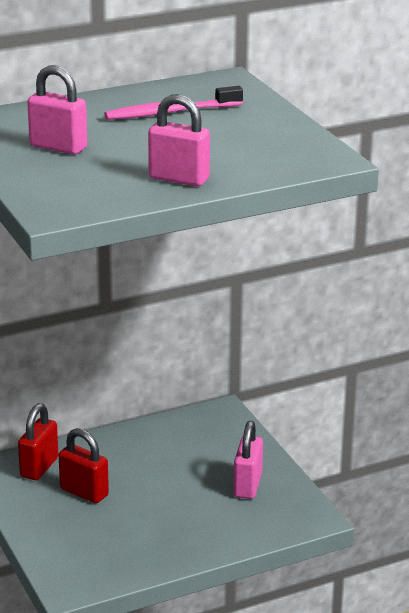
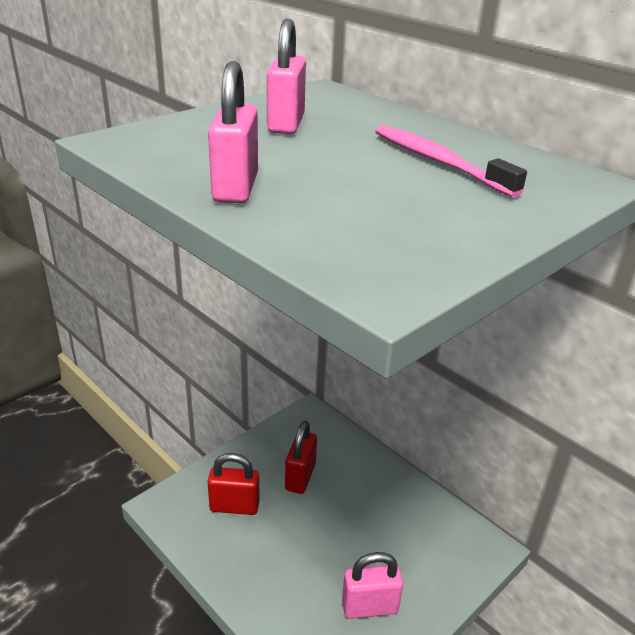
camera: 70 degrees right, 5 degrees up
red padlock [18,403,59,480] -> red padlock moved to [208,453,260,515]

